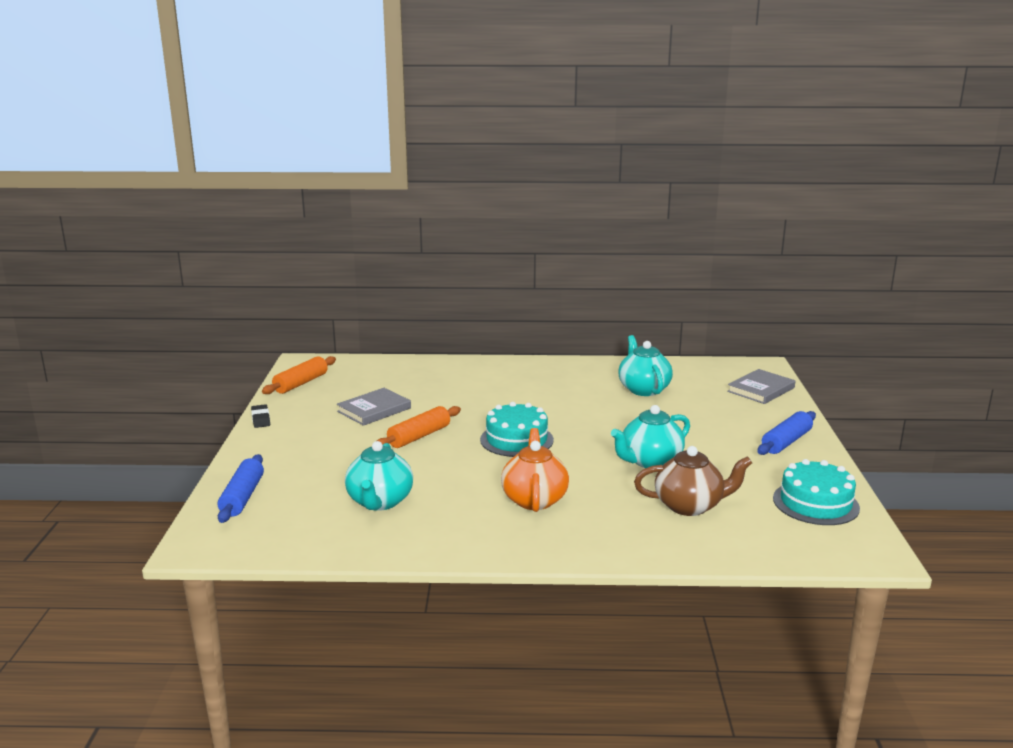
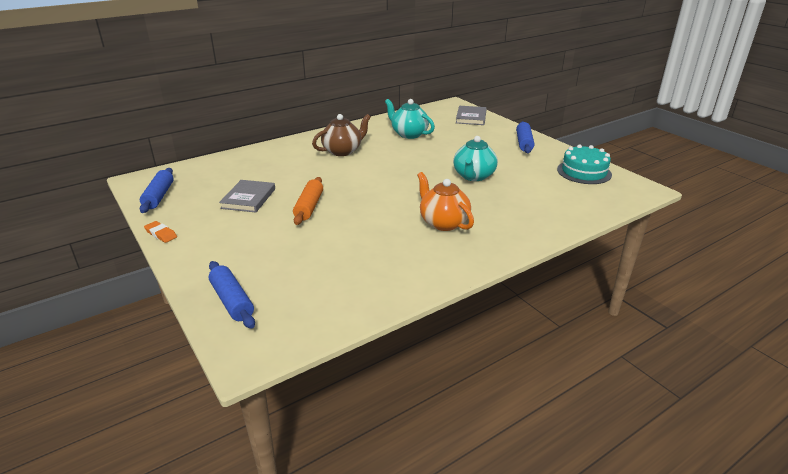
camera: 35 degrees left, 10 degrees up
black eraser [251,404,270,428] -> orange eraser [144,221,177,243]
orange rolling pin [262,356,336,394] -> blue rolling pin [140,168,174,213]
turquoise teapot [345,441,413,511] -> none
turquoise cake [480,402,554,457] -> none
brown teapot [634,446,752,516] -> brown teapot moved to [312,114,371,156]

